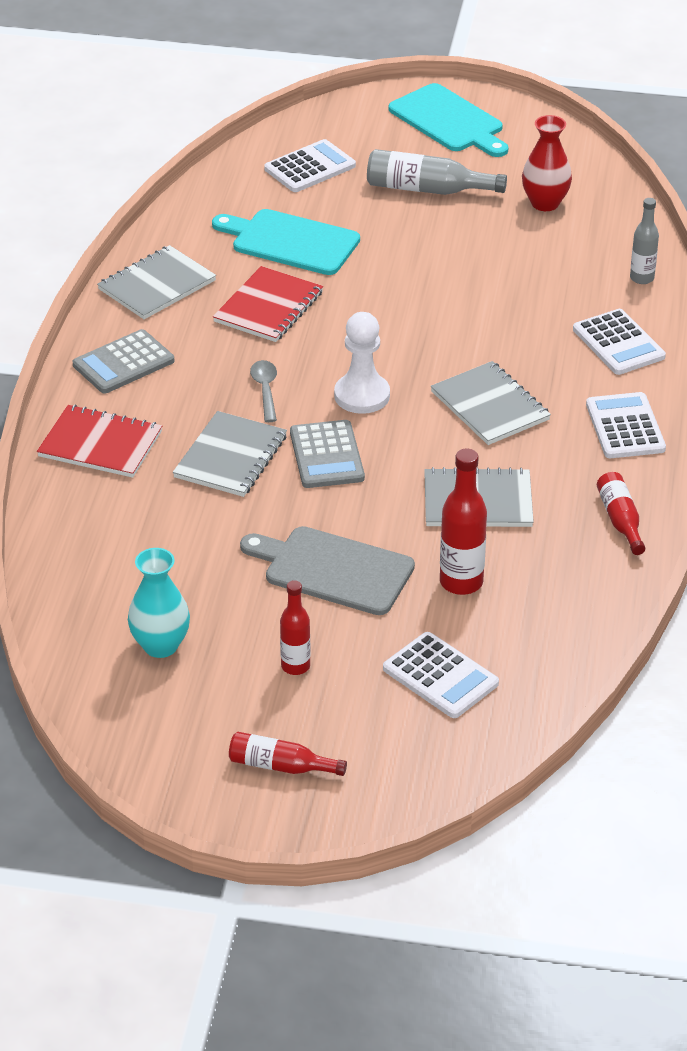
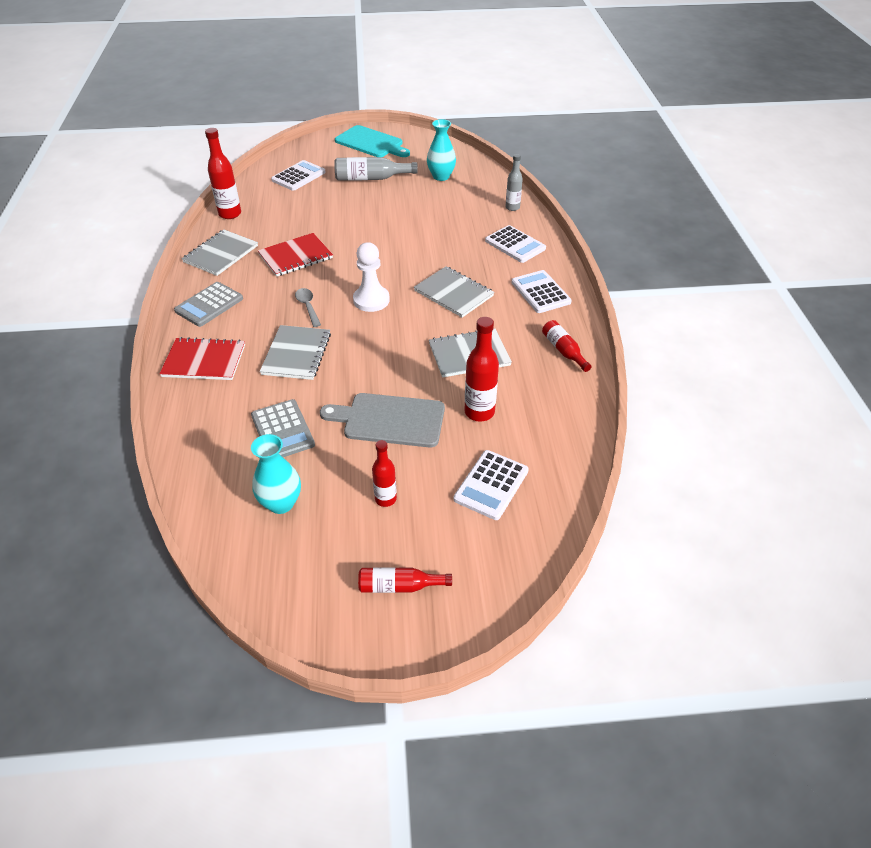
camera: 15 degrees left, 5 degrees up
turquoise cutting board [212,209,360,275] -> none
red notebook [213,266,323,342] -> red notebook turned 45 degrees clockwise [258,233,333,277]
grey calculator [290,420,365,488] -> grey calculator moved to [251,399,315,457]
white calculator [383,632,499,718] -> white calculator turned 90 degrees clockwise [453,450,529,520]
red vase [522,115,572,211] -> turquoise vase [427,119,456,181]
none -> red bottle [205,128,241,219]

